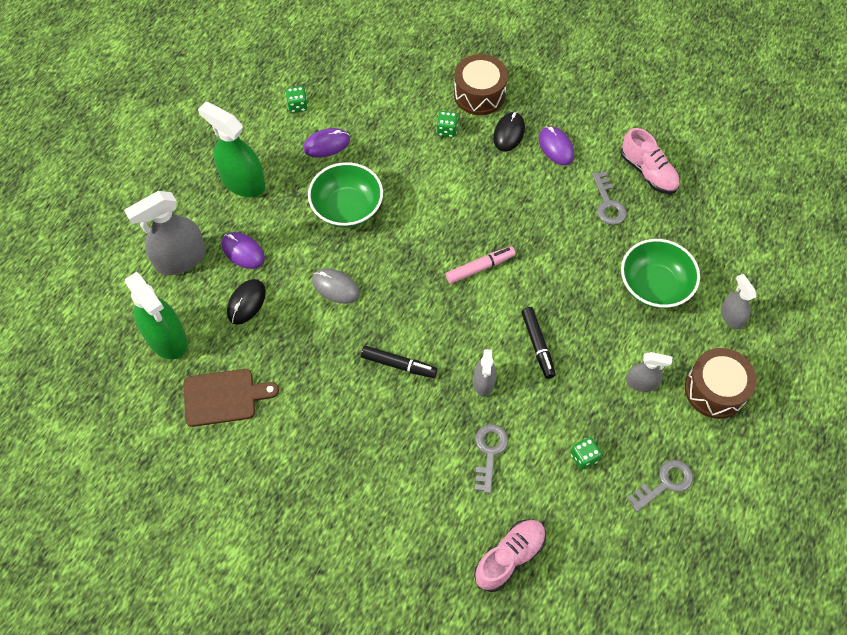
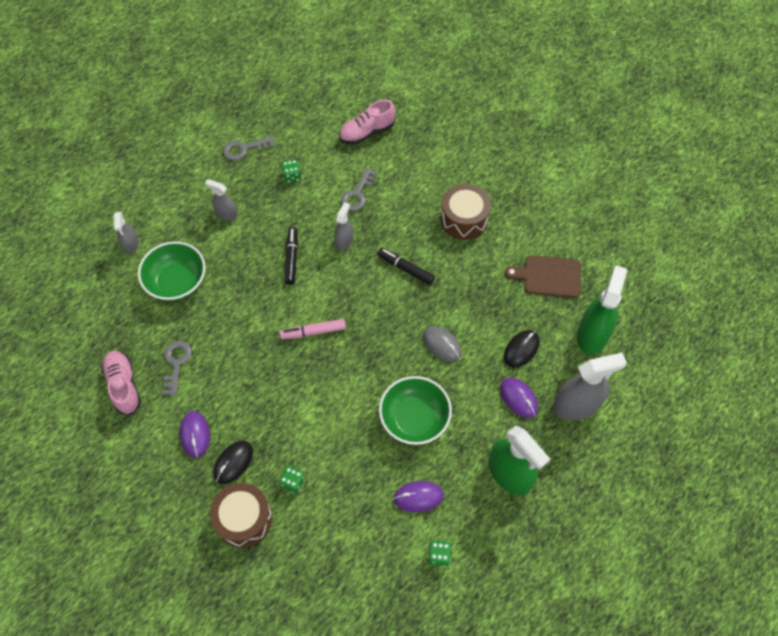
camera: 165 degrees left, 0 degrees up
green spray bottle [125,272,188,360] -> green spray bottle turned 45 degrees clockwise [577,265,627,355]
brown drum [685,348,757,419] -> brown drum moved to [441,184,491,240]

